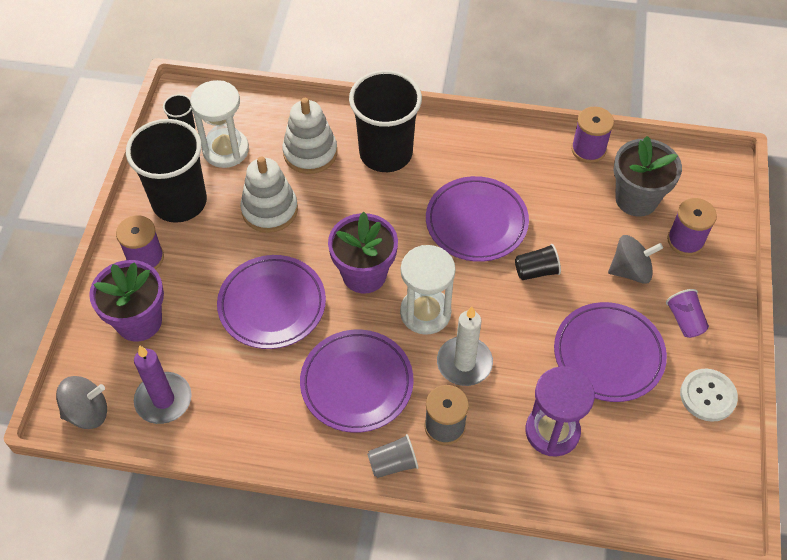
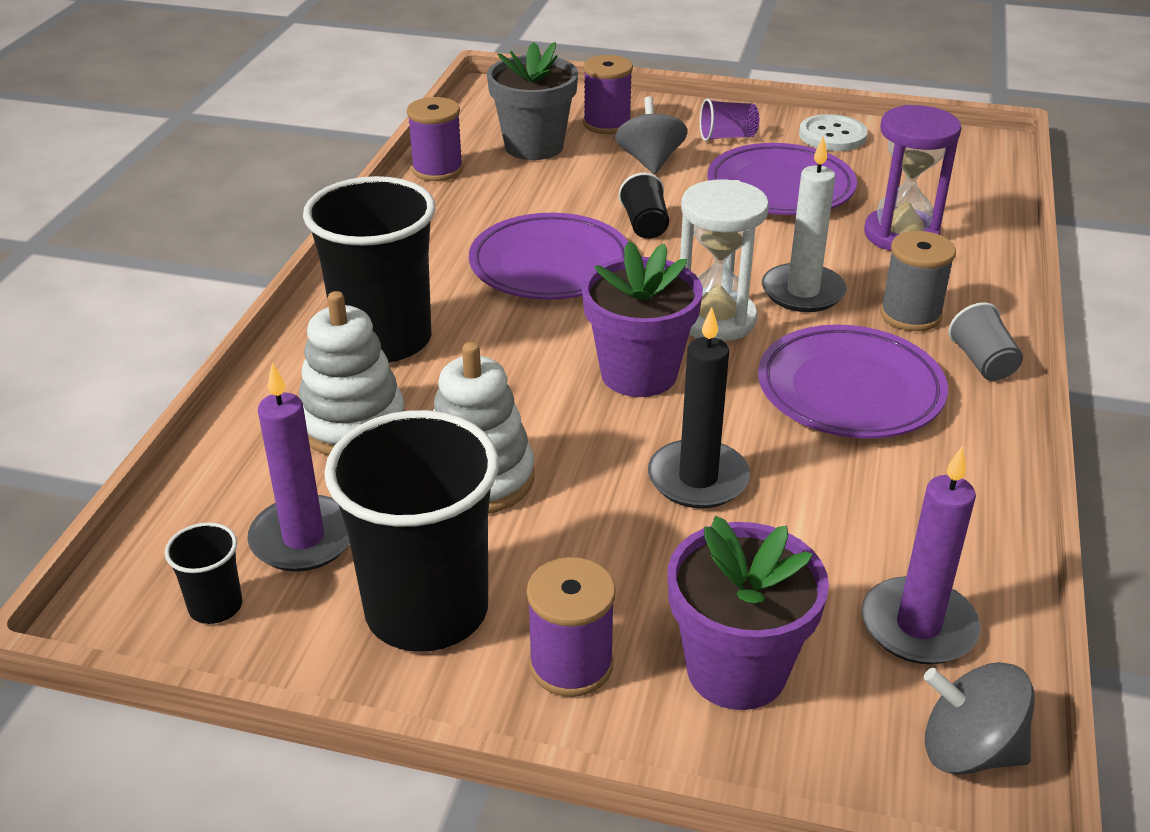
camera: 85 degrees left, 20 degrees down
grey spinning top [56,376,107,429] -> grey spinning top turned 60 degrees counterclockwise [924,662,1035,775]
white hourglass [190,80,249,168] -> purple candle [247,363,350,572]
purple plate [217,255,326,349] -> black candle [648,307,750,508]

